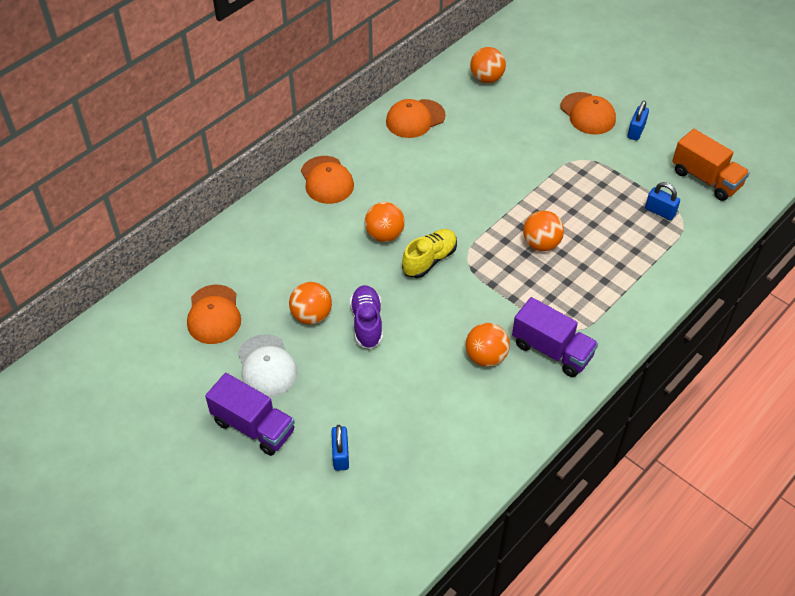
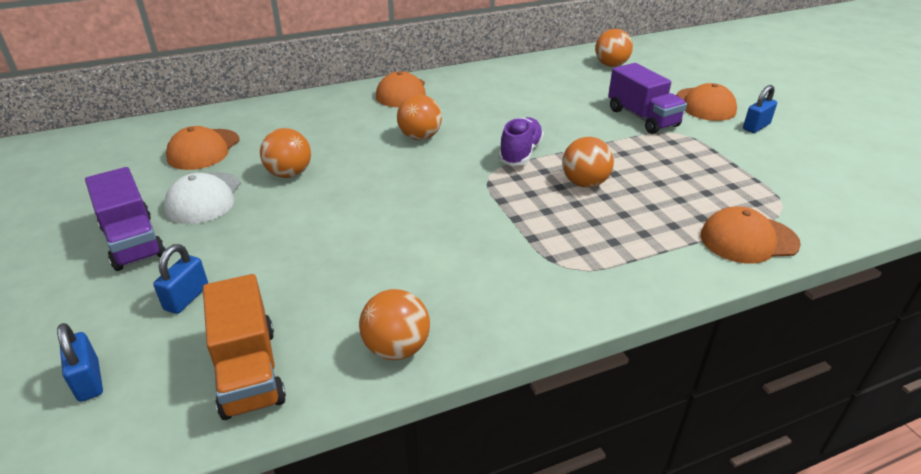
camera: 25 degrees right, 15 degrees down
purple shoe [350,285,383,349] -> purple shoe moved to [499,117,544,166]
orange cap [386,99,445,138] -> orange cap moved to [701,207,801,264]
yellow shoe [402,229,457,278] -> none
orange ball [466,323,510,367] -> orange ball moved to [359,289,430,360]
purple truck [512,297,598,377] -> purple truck moved to [608,63,687,134]
blue padlock [645,182,680,220] -> blue padlock moved to [57,323,103,402]
orange truck [672,129,750,201] -> orange truck moved to [203,274,286,420]

